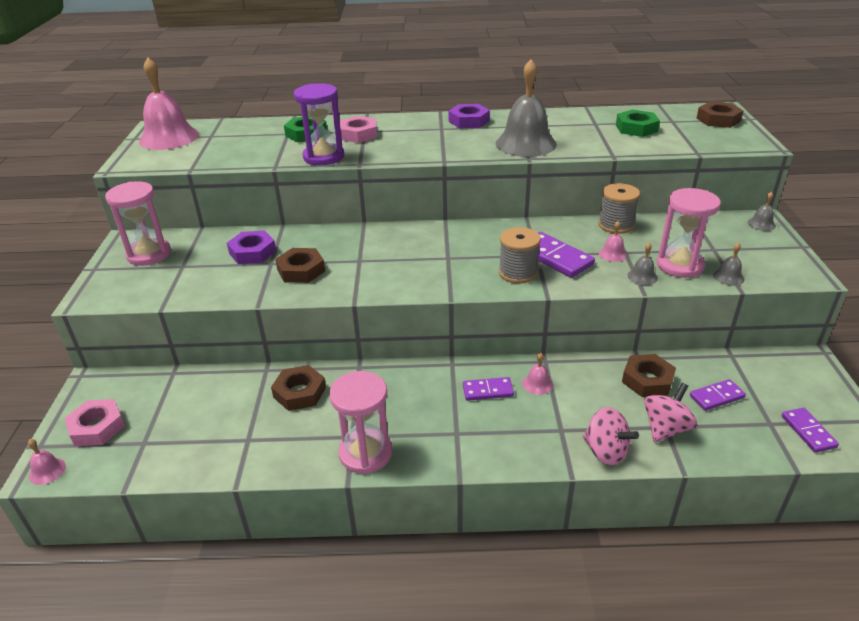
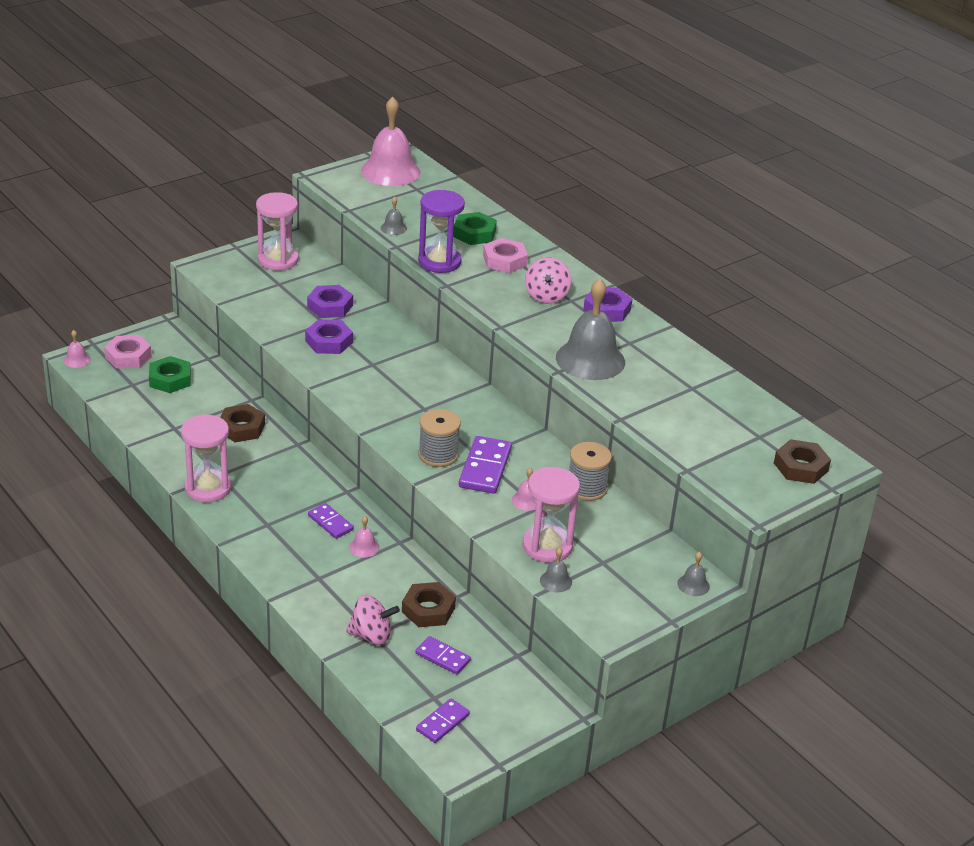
camera: 50 degrees right, 0 degrees up
brown nut [275,248,325,283] -> purple nut [305,320,353,354]
pink spinning top [583,407,639,465] -> pink spinning top moved to [525,258,571,304]
green nut [616,110,660,137] -> green nut moved to [149,356,191,393]
grey bell [627,243,658,285] -> grey bell moved to [381,197,407,235]

